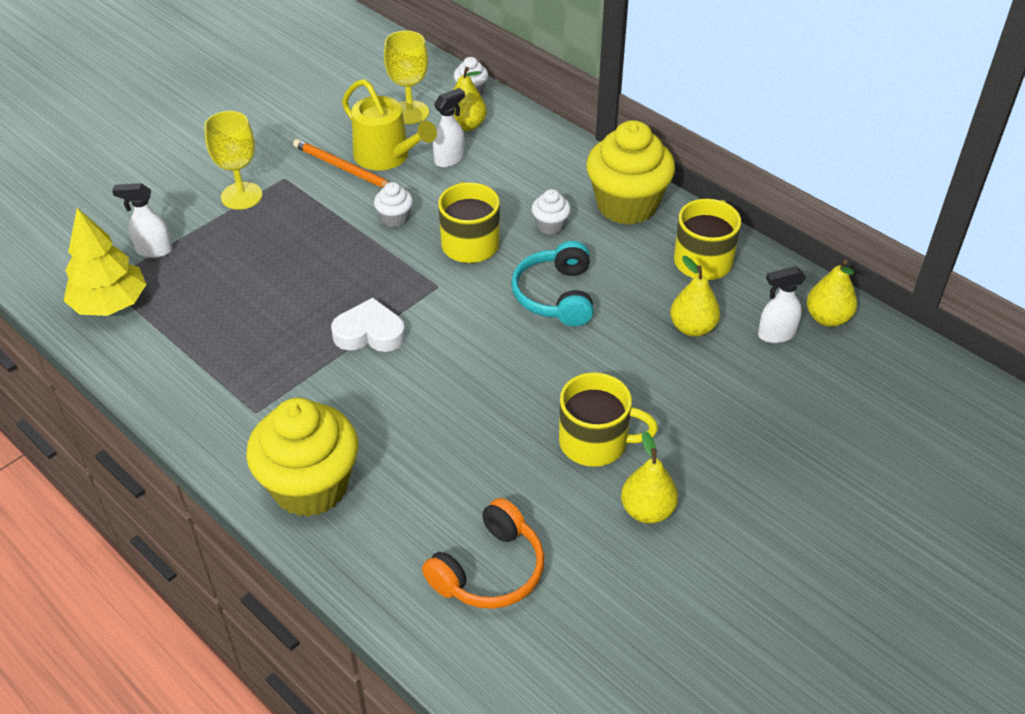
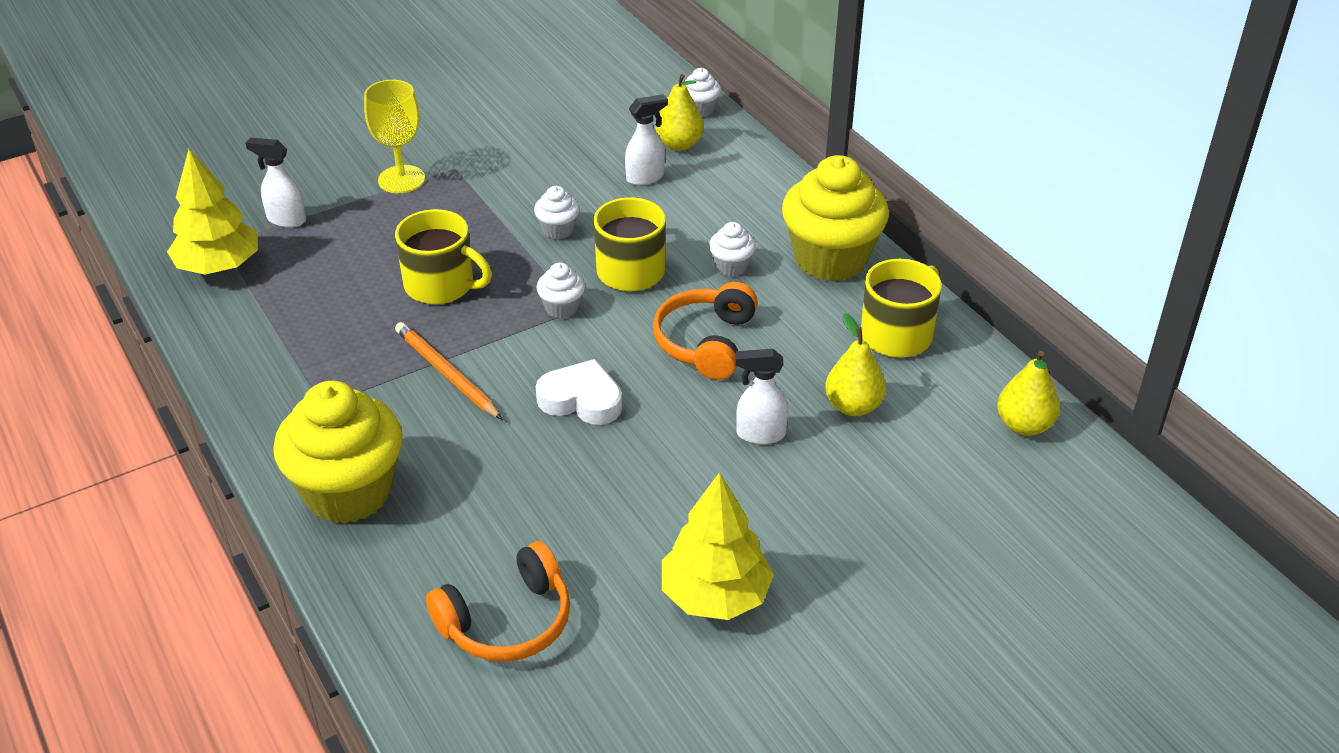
camera: 15 degrees right, 5 degrees down
orange pencil [293,139,390,188] -> orange pencil moved to [395,322,503,420]
white heart [331,298,405,352] -> white heart moved to [536,359,622,425]
yellow watering can [342,79,437,170] -> none
yellow goblet [384,31,429,124] -> none
turquoise headphones [511,241,594,326] -> orange headphones [653,282,758,380]
yellow mug [559,372,658,467] -> yellow mug moved to [395,209,492,304]
yellow pear [621,431,678,524] -> yellow tree [662,472,774,620]
white spray bottle [758,266,806,343] -> white spray bottle moved to [735,349,788,444]
none -> white cupcake [537,263,585,319]

